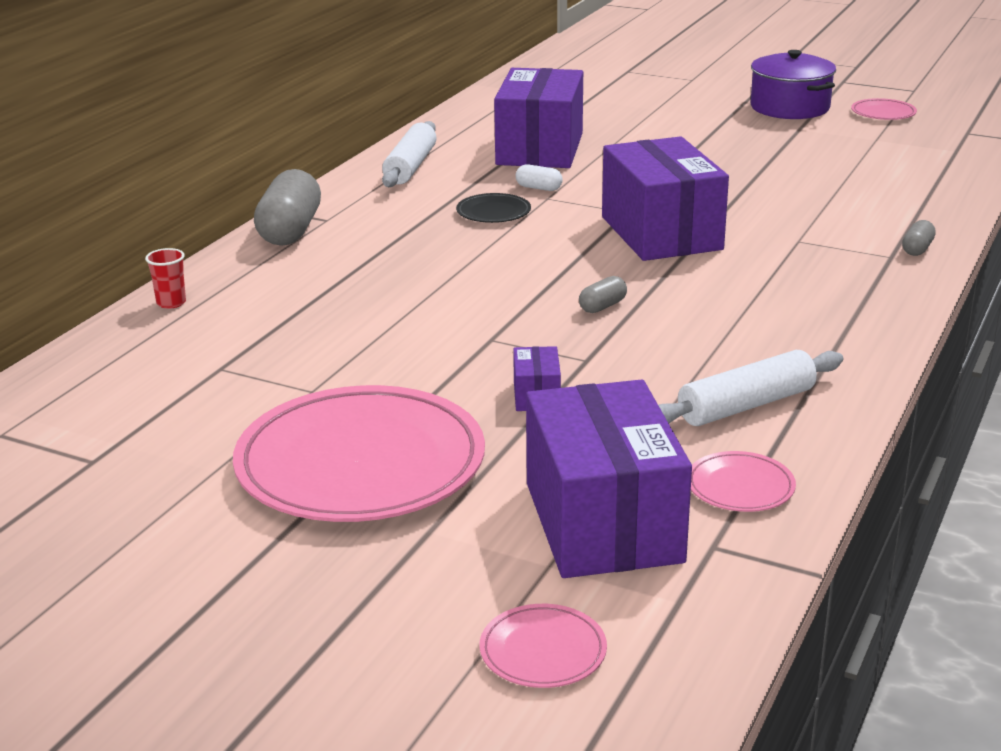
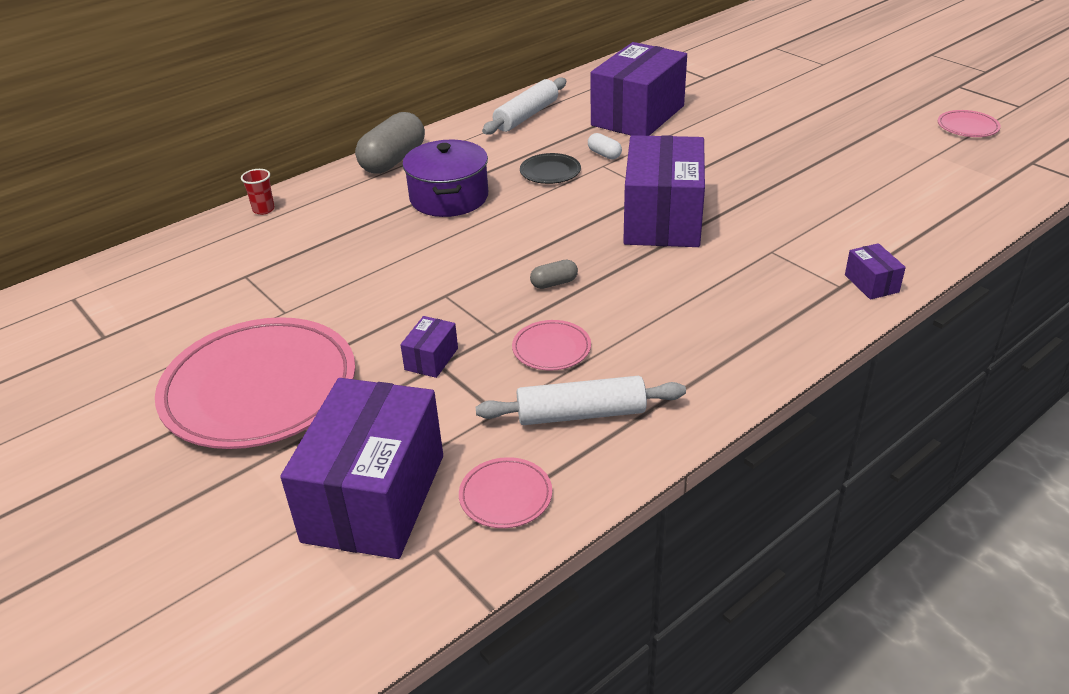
camera: 25 degrees right, 10 degrees up
pink plate [480,604,607,688] -> pink plate moved to [512,320,591,371]
purple pot [751,50,836,119] -> purple pot moved to [402,140,488,217]
grey capsule [902,220,936,256] -> purple box [845,243,906,300]

